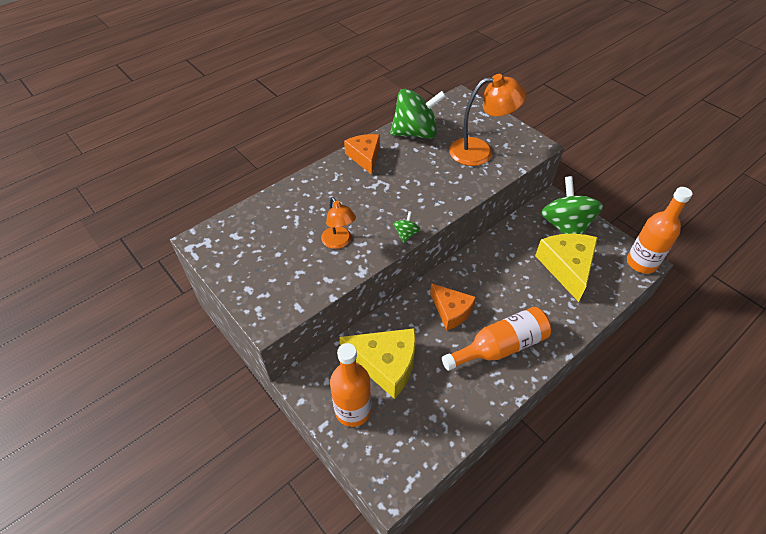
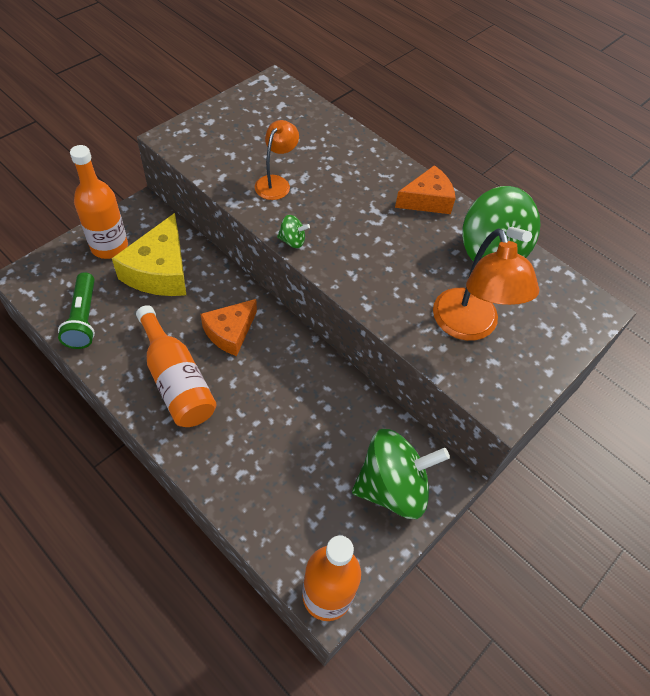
camera: 80 degrees right, 5 degrees up
orange lamp [321,197,356,249] -> orange lamp turned 150 degrees clockwise [255,120,299,200]
yellow cheese [535,234,598,302] -> none
none -> green flashlight [58,272,95,349]

